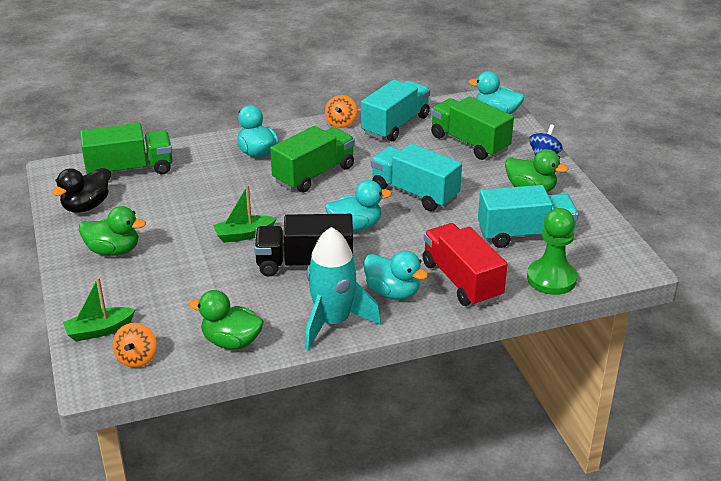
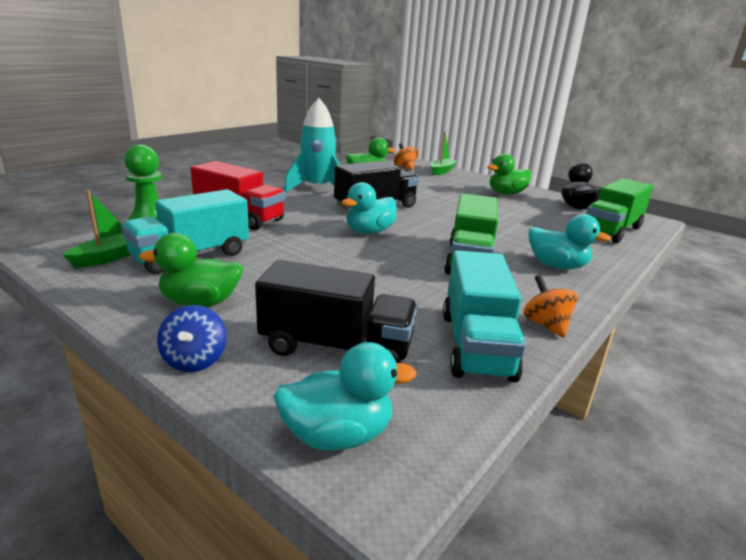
camera: 145 degrees right, 10 degrees down
green boat [213,185,277,243] -> green boat moved to [63,190,131,268]
turquoise duck [364,251,428,300] -> none
turquoise truck [371,143,462,211] -> none
green truck [431,96,514,160] -> black truck [255,260,418,363]

